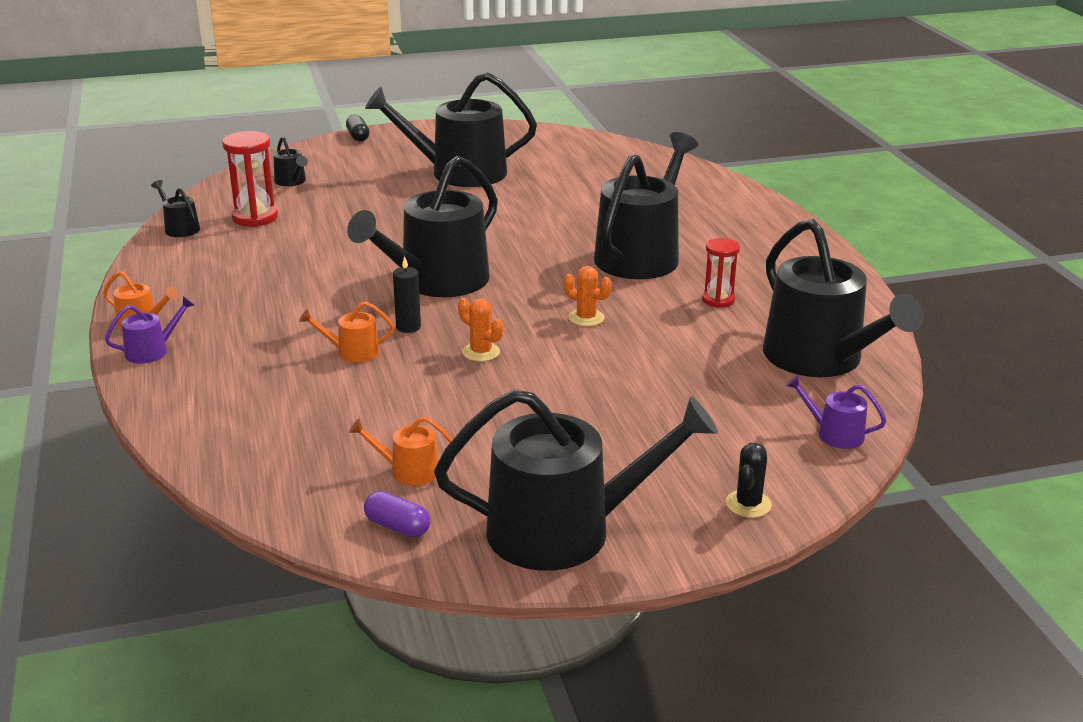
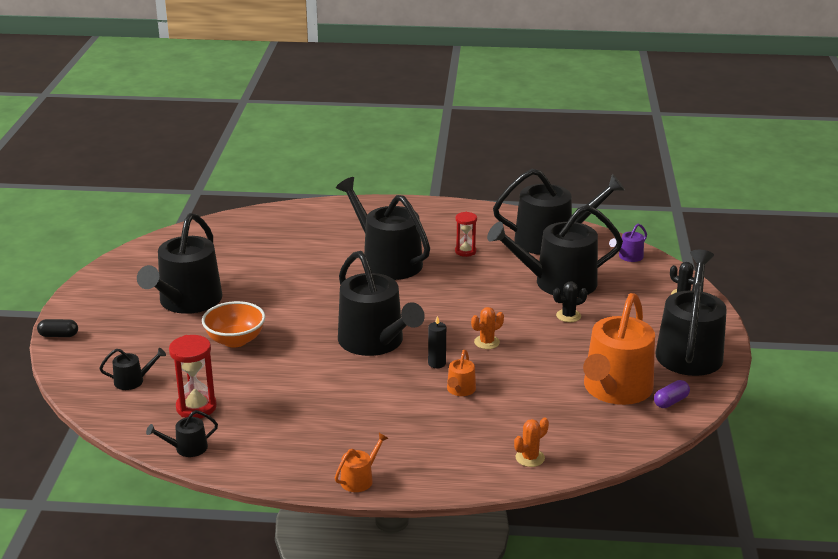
camera: 70 degrees left, 0 degrees up
purple watering can [105,296,194,364] -> none
orange watering can [349,416,453,485] -> orange watering can [583,293,655,405], size x2.38
orange cactus [564,266,612,326] -> orange cactus moved to [514,417,549,467]
none -> orange bowl [202,301,265,348]
none -> black watering can [487,205,623,297]
none -> black cactus [553,282,587,322]

